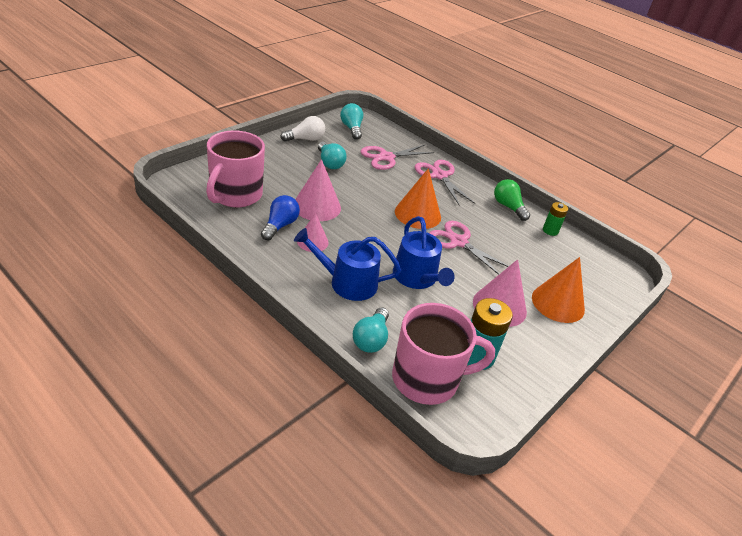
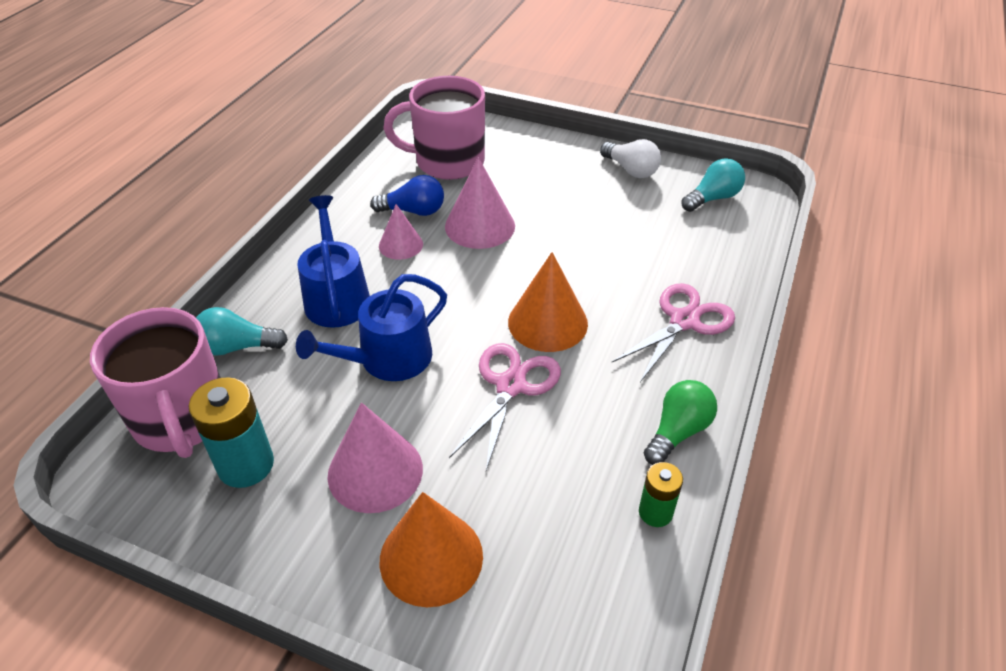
camera: 75 degrees right, 5 degrees up
turquoise light bulb [318,142,347,169] -> none
pink scissors [361,145,435,170] -> none

